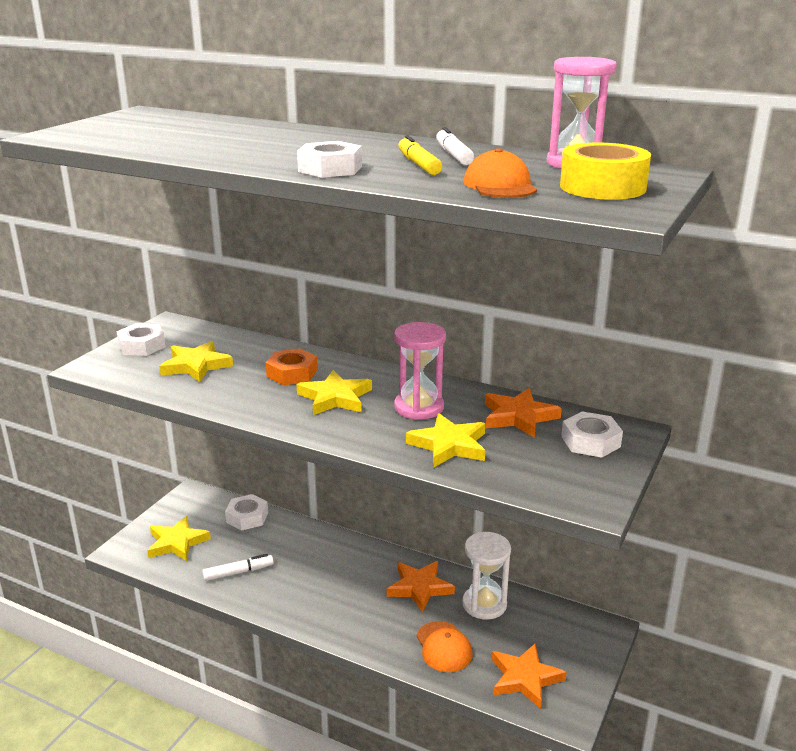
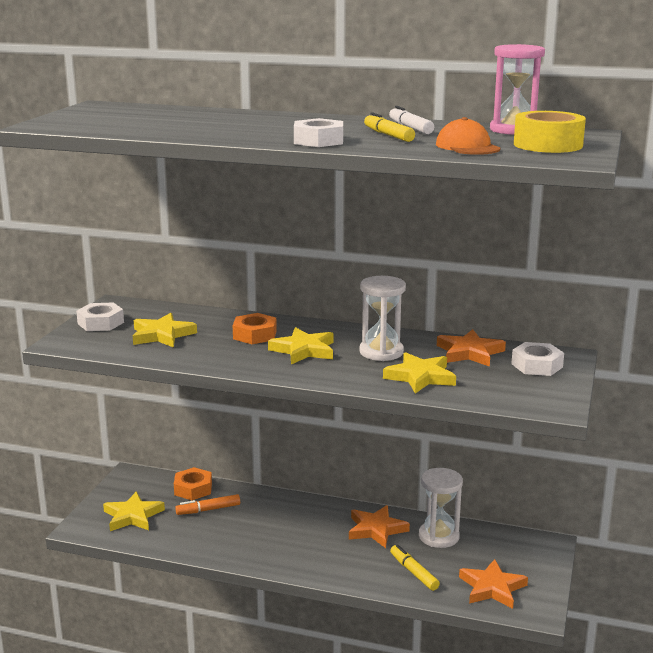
camera: 10 degrees left, 5 degrees down
white marker [202,554,274,581] -> none
white nut [225,494,268,531] -> orange nut [174,467,212,500]
pink hourglass [394,322,446,420] -> white hourglass [359,276,406,361]
orange cap [416,621,472,672] -> yellow marker [390,545,440,591]
none -> orange marker [175,494,240,515]

